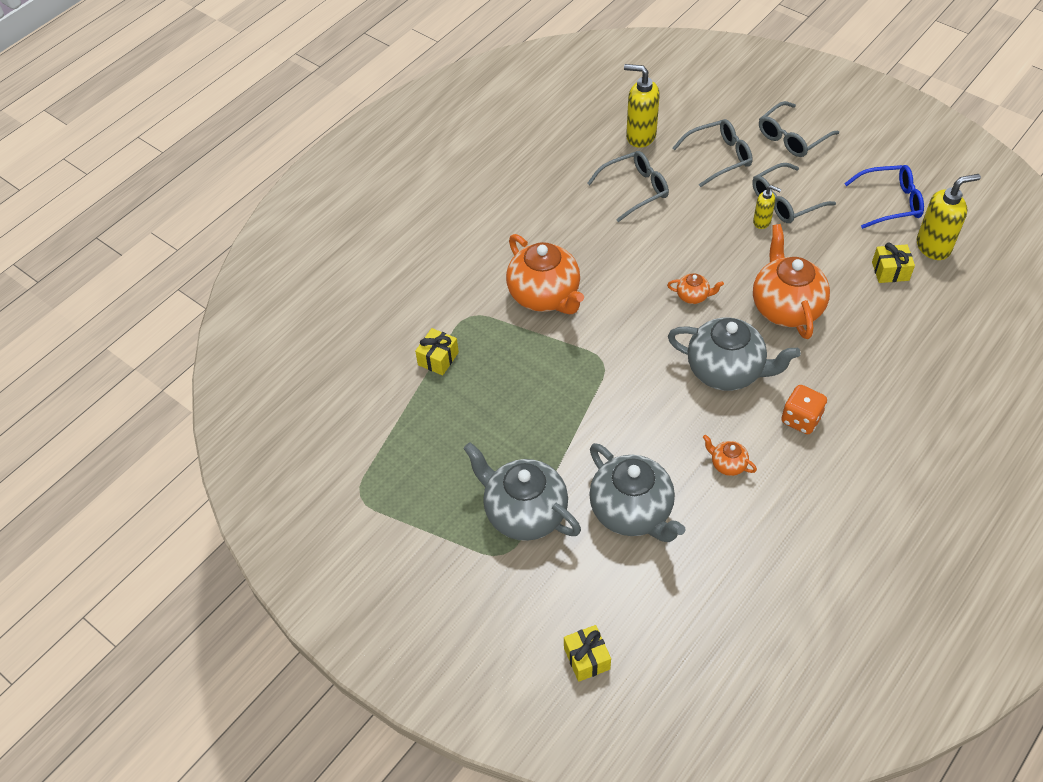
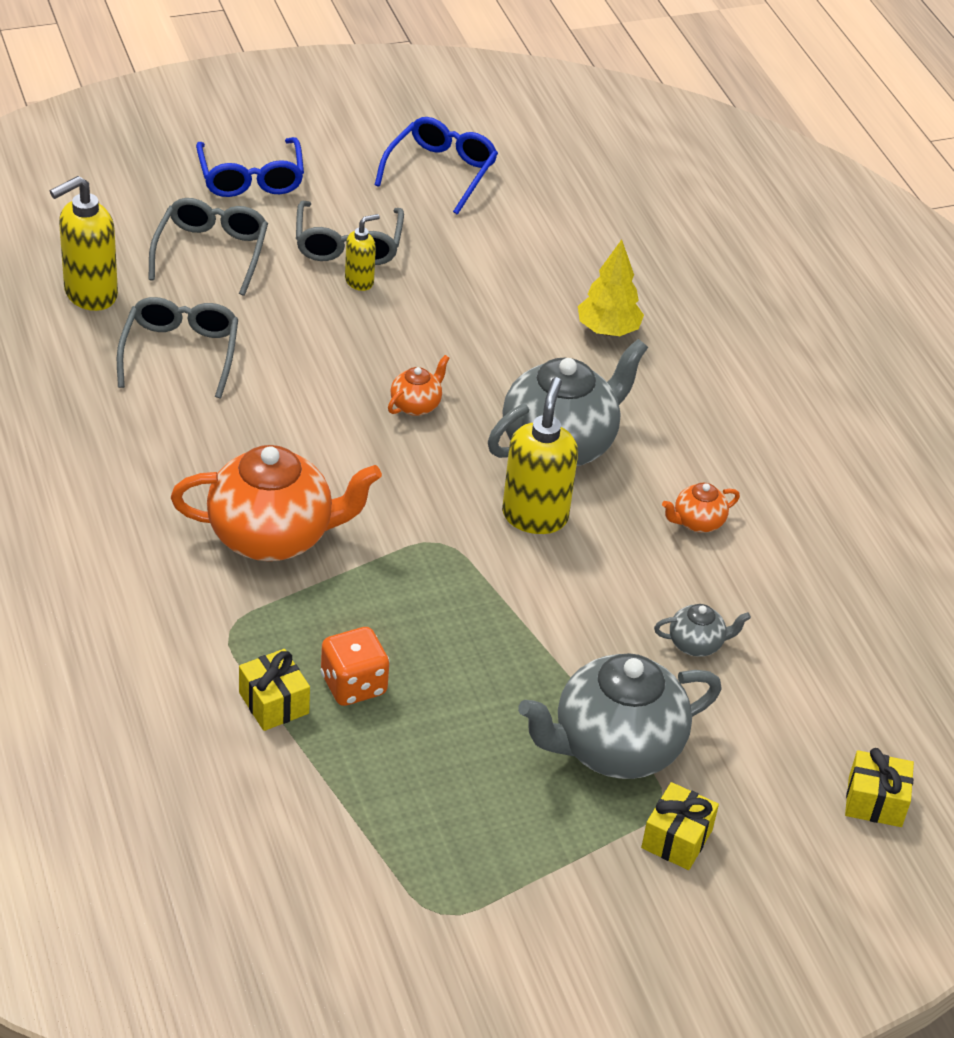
camera: 65 degrees left, 10 degrees down
grey teapot [589,443,686,542] -> grey teapot [654,604,751,657], size x0.45
orange teapot [753,224,830,339] -> none
grey glasses [759,101,839,157] -> blue glasses [196,137,304,197]
orange dice [781,385,827,434] -> orange dice moved to [320,627,390,706]
yellow gift [872,243,915,283] -> yellow gift moved to [641,782,719,870]
yellow soap dispenser [917,174,981,260] -> yellow soap dispenser moved to [502,377,578,534]
none -> yellow tree [578,239,644,336]

